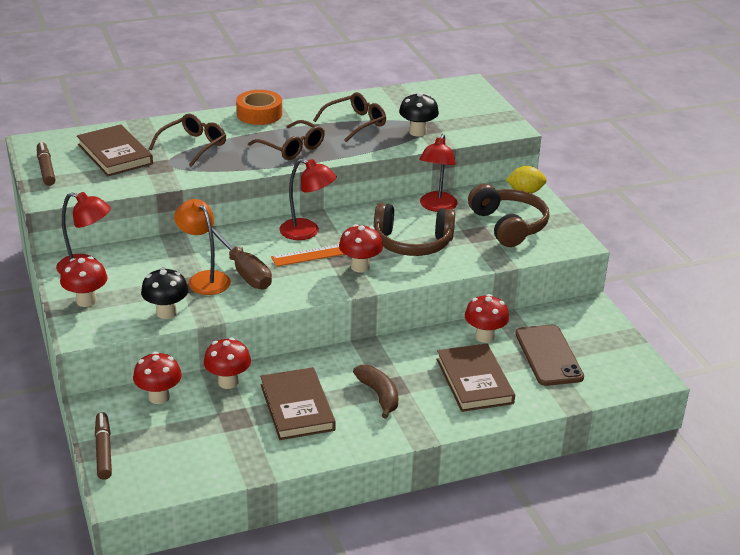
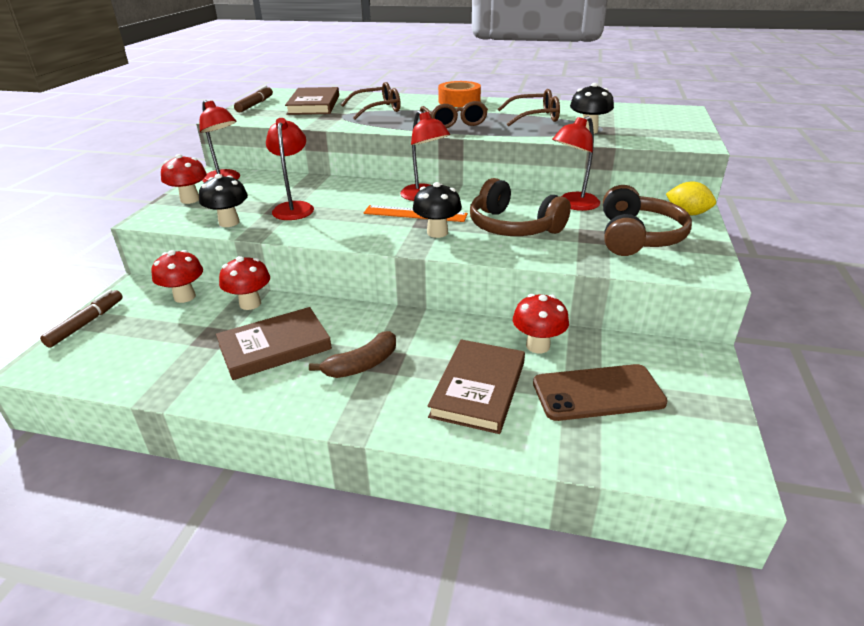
camera: 35 degrees right, 0 degrees up
orange lamp [174,199,231,295] -> red lamp [266,118,314,220]
brown screwdriver [212,226,272,289] -> none
brown book [260,367,336,440] -> brown book turned 45 degrees clockwise [216,307,332,380]
red mushroom [339,224,383,273] -> black mushroom [413,182,462,238]
brown banana [353,365,398,419] -> brown banana turned 45 degrees clockwise [309,331,396,378]
brown phone [515,325,584,386] -> brown phone turned 60 degrees clockwise [533,364,668,421]

